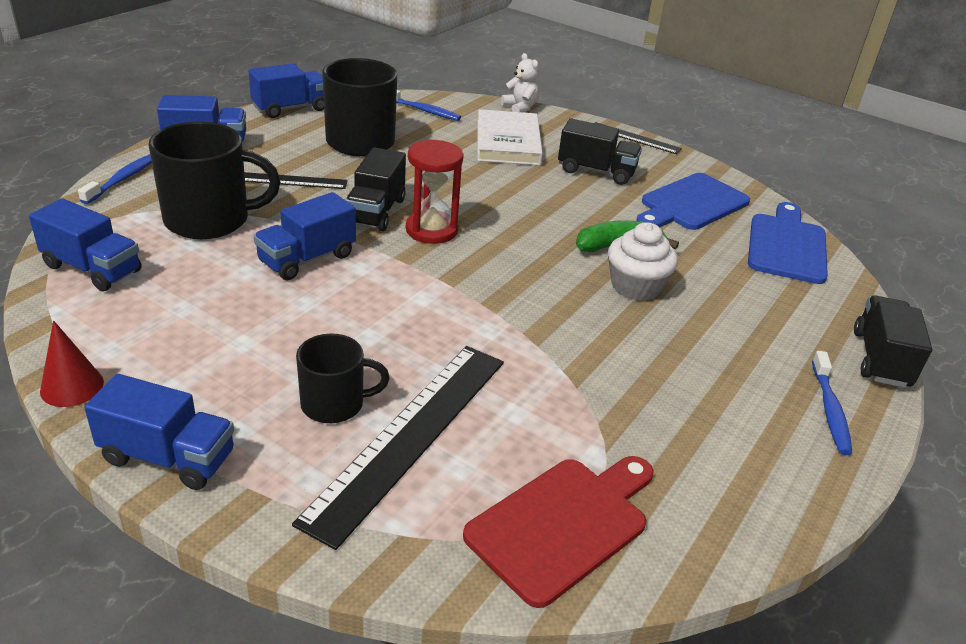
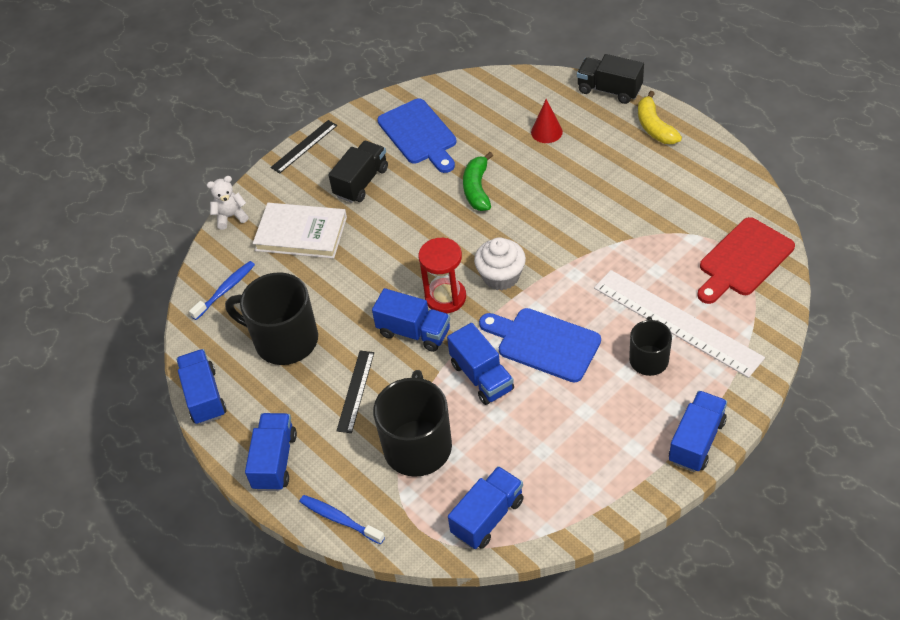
camera: 70 degrees left, 15 degrees up
red cone [40,320,104,407] -> red cone moved to [531,99,563,143]
black ruler [292,346,504,550] -> white ruler [594,270,765,378]
black truck [345,147,406,231] -> blue truck [372,288,450,352]
red cutting board [463,456,654,608] -> red cutting board turned 105 degrees counterclockwise [697,217,795,304]
white cupcake [608,222,678,301] -> white cupcake moved to [474,237,526,291]
blue cutting board [748,202,828,284] -> blue cutting board moved to [479,308,601,382]
blue toothbrush [812,351,852,455] -> yellow banana [638,91,682,144]

